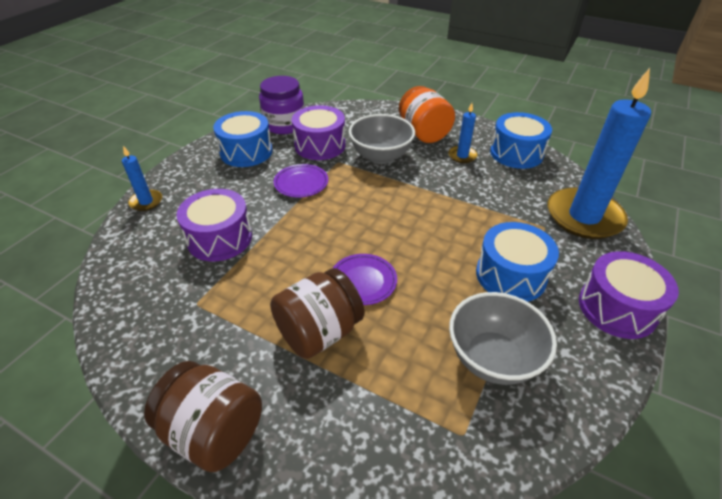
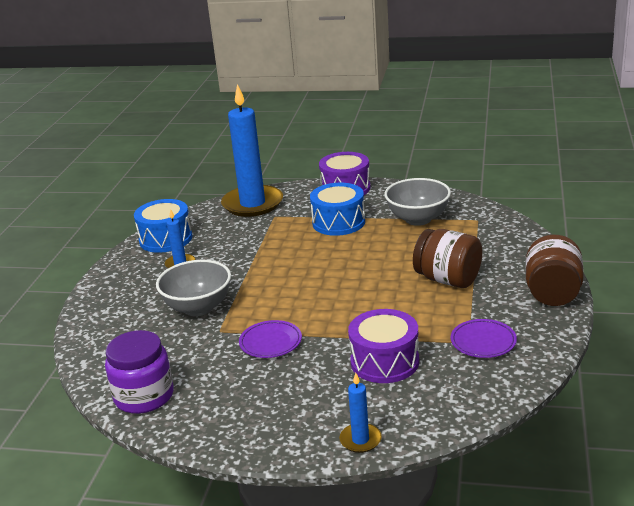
camera: 105 degrees left, 15 degrees down
blue drum [213,111,273,167] -> none
purple drum [292,105,346,160] -> none
purple plate [333,254,397,305] -> purple plate moved to [451,319,517,358]
orange jar [399,86,455,143] -> none

